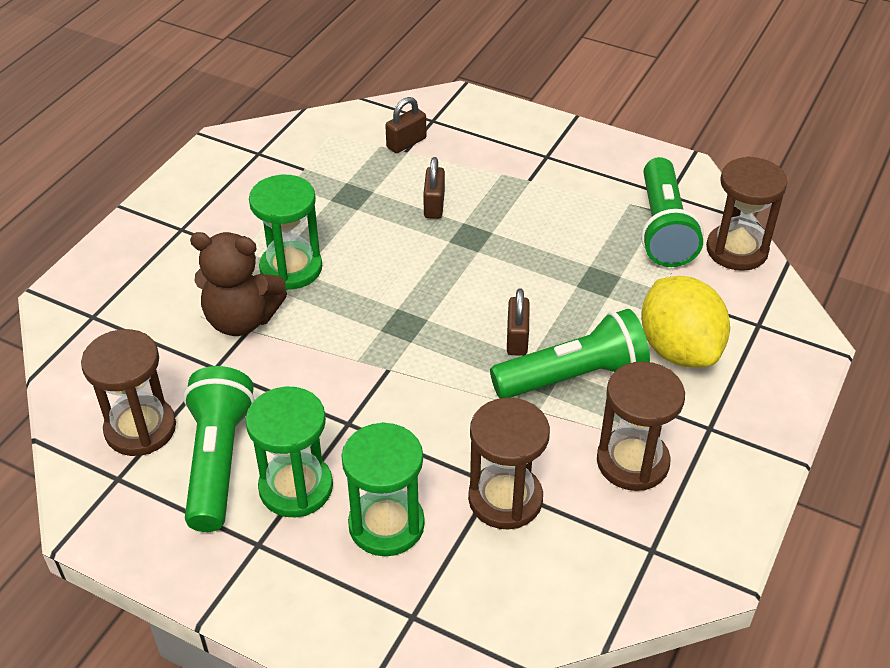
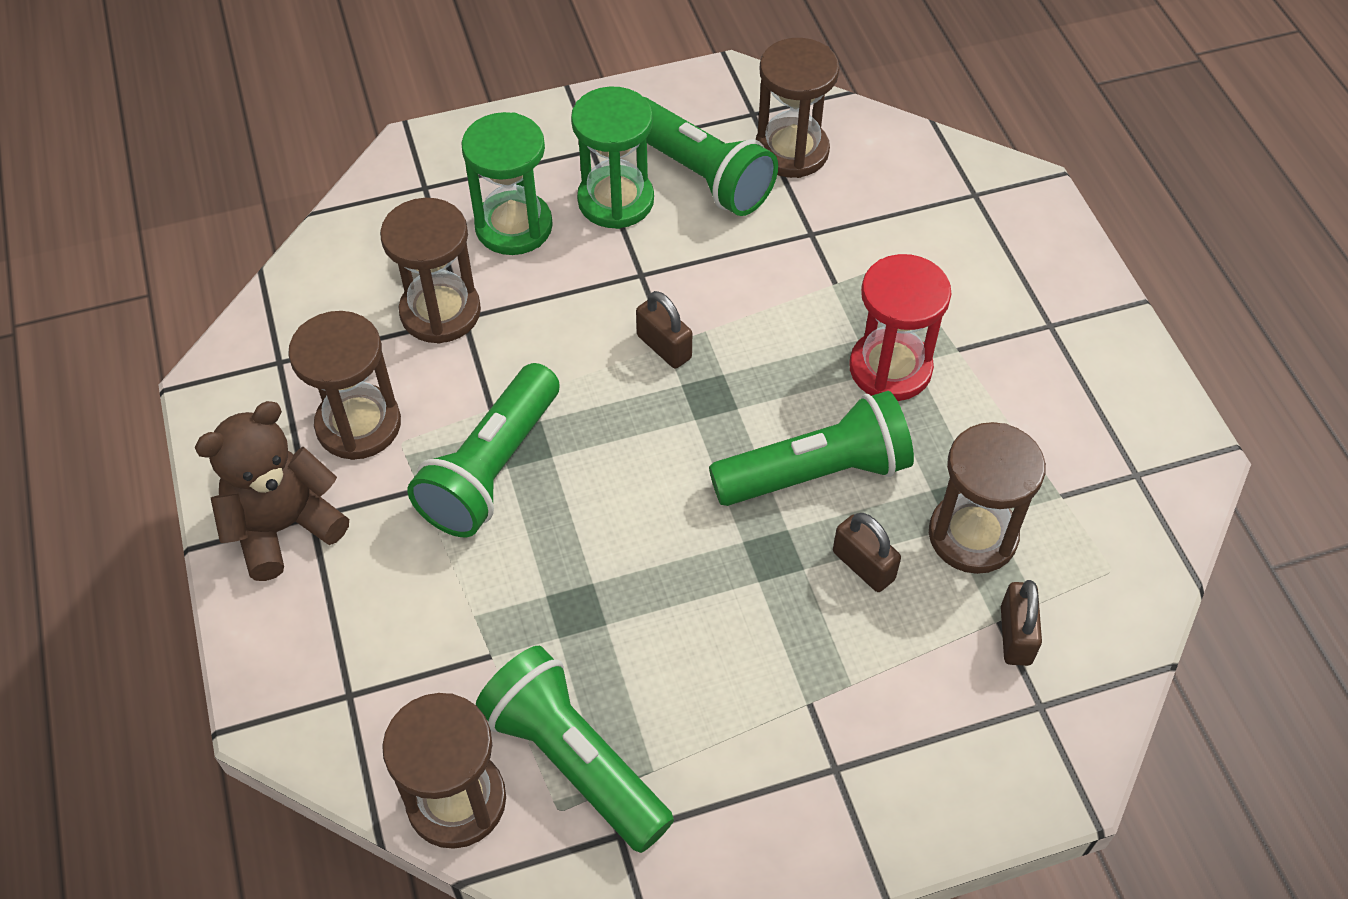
camera: 135 degrees right, 10 degrees up
brown teddy bear [190,232,287,336] -> brown teddy bear moved to [194,401,349,581]
green hourglass [249,175,322,290] -> red hourglass [849,254,951,401]
brown padlock [507,289,530,356] -> brown padlock moved to [636,291,692,369]
yellow lemon [641,276,730,368] -> none
none -> green flashlight [709,391,914,506]
none -> brown hourglass [929,422,1046,574]

